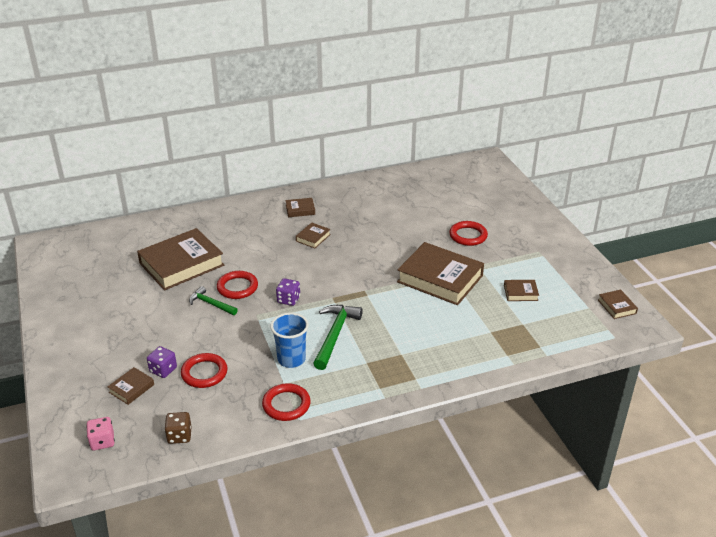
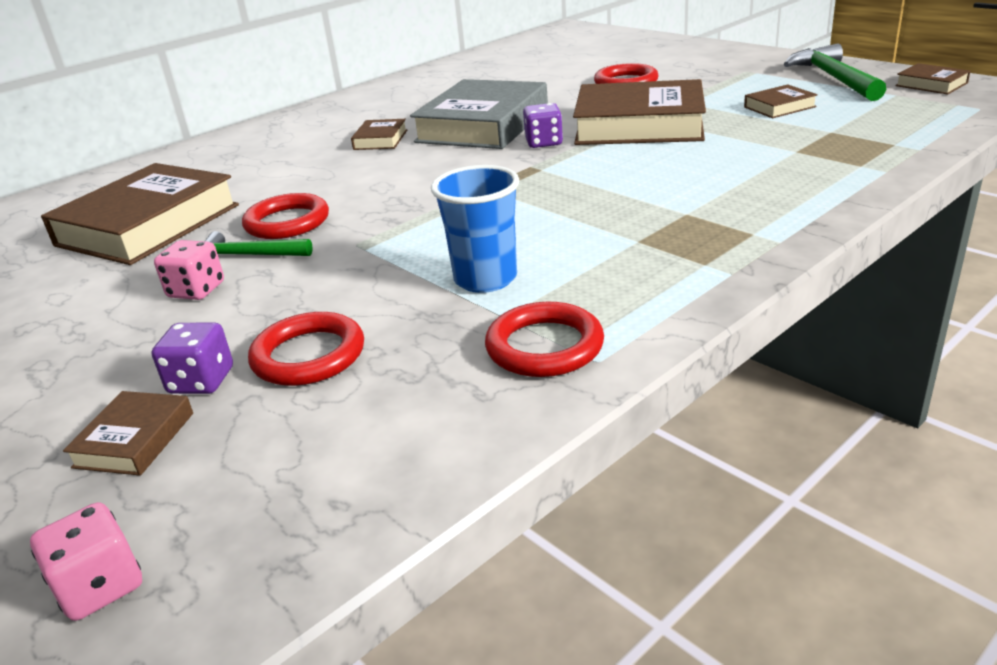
camera: 20 degrees left, 5 degrees down
brown dice [165,412,192,444] -> none
purple dice [276,278,300,306] -> purple dice moved to [523,103,563,148]
brown book [285,198,315,217] -> none
green hammer [313,305,363,370] -> green hammer moved to [784,43,886,101]
none -> pink dice [154,240,224,300]
none -> grey book [410,79,548,149]

